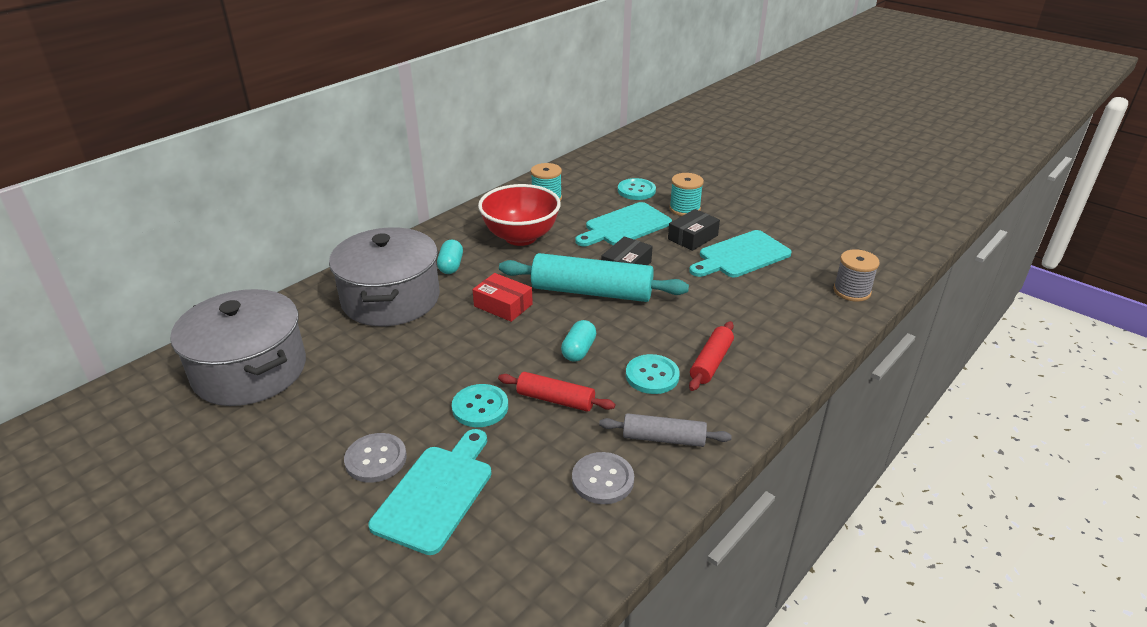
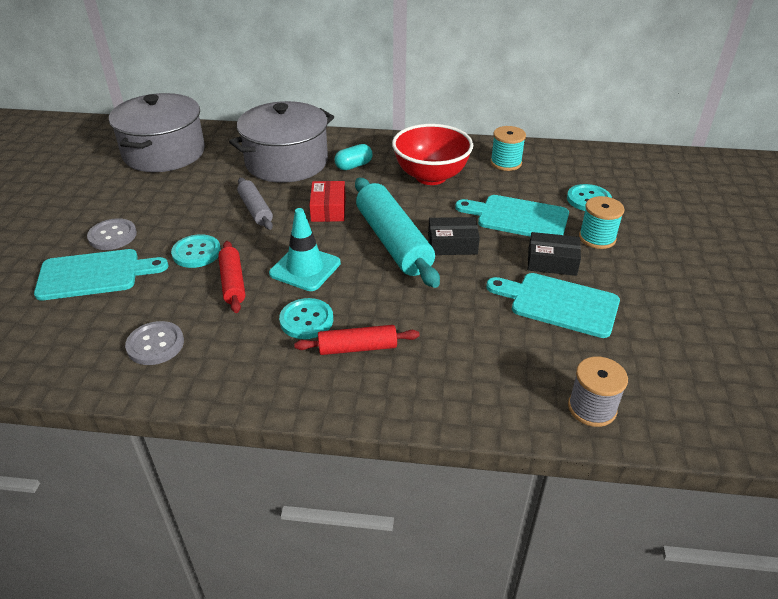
camera: 55 degrees right, 5 degrees up
turquoise capsule [561,320,596,362] -> turquoise traffic cone [269,208,341,291]
grey rolling pin [599,413,732,447] -> grey rolling pin moved to [237,178,273,230]

